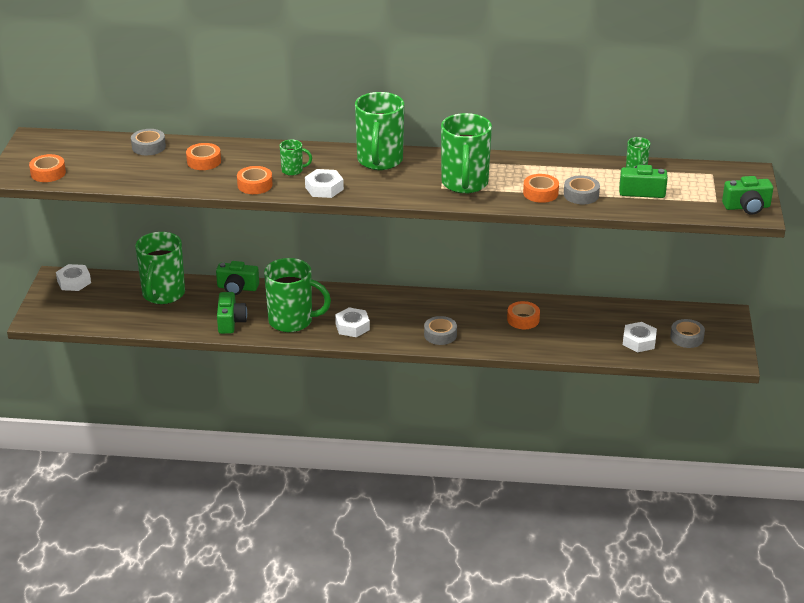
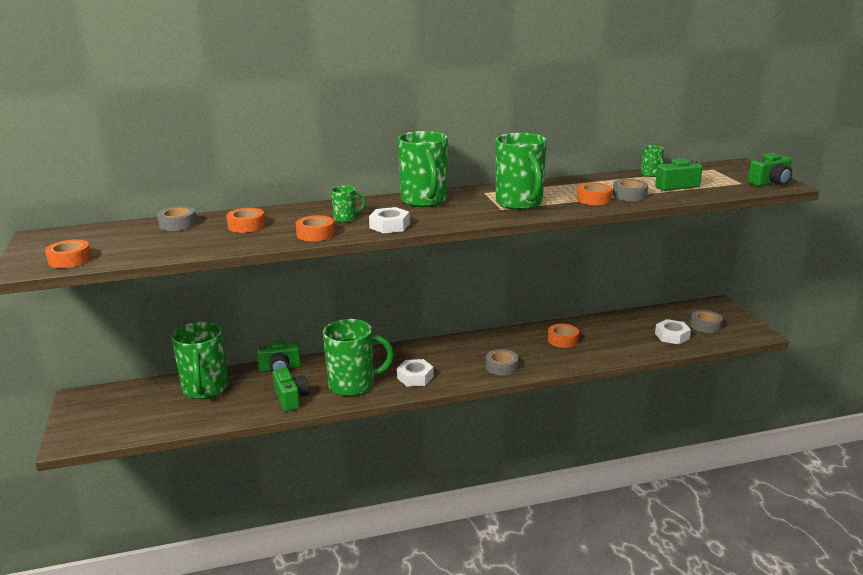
camera: 20 degrees left, 10 degrees down
white nut [56,264,91,291] -> none

